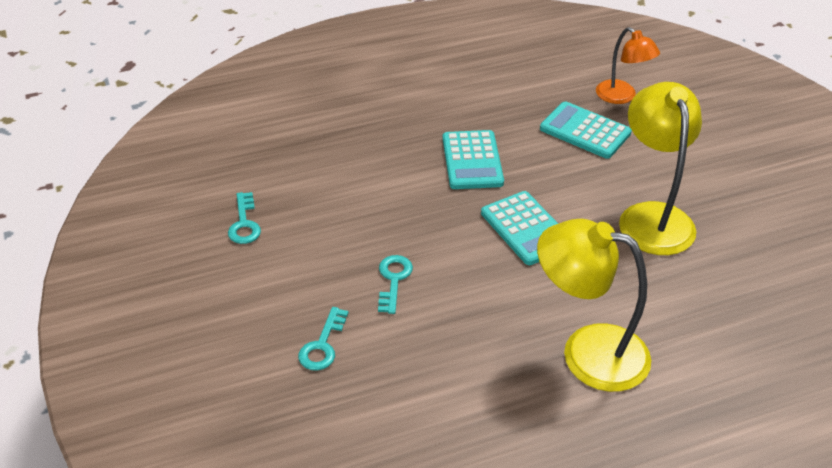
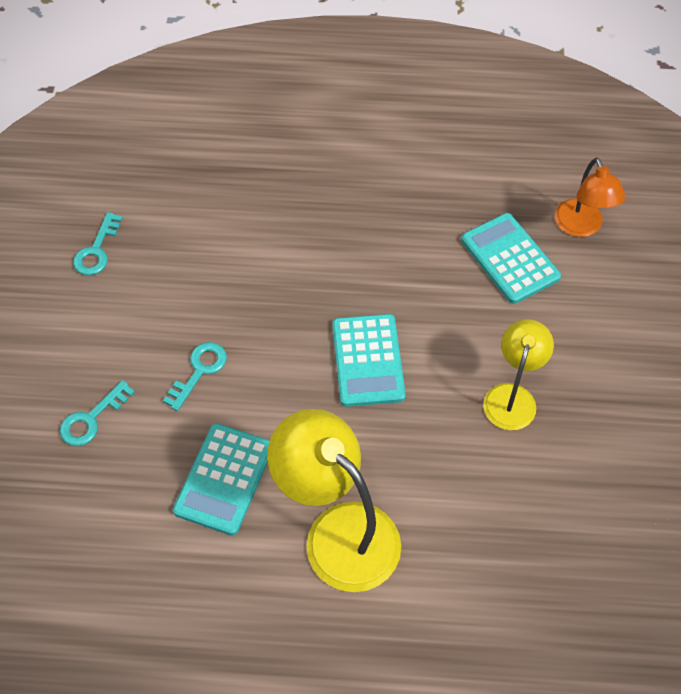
camera: 25 degrees right, 15 degrees up
turquoise calculator [442,130,504,189] -> turquoise calculator moved to [173,423,270,536]
yellow lamp [619,82,702,255] -> yellow lamp [483,319,554,430], size x0.60

